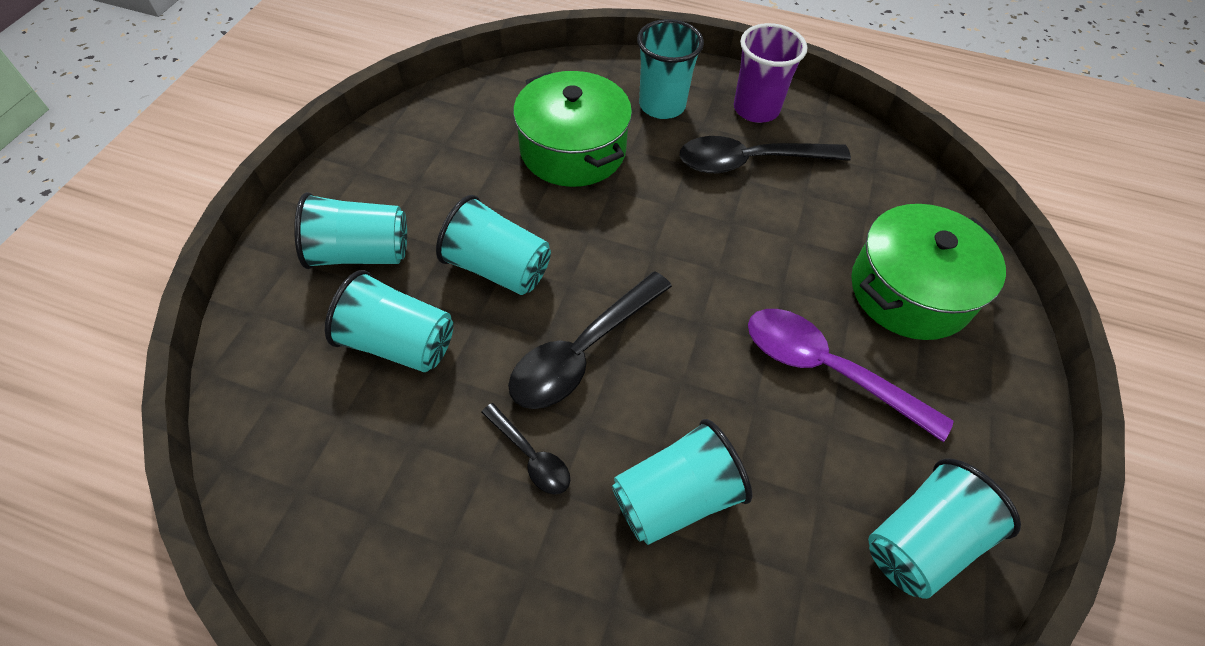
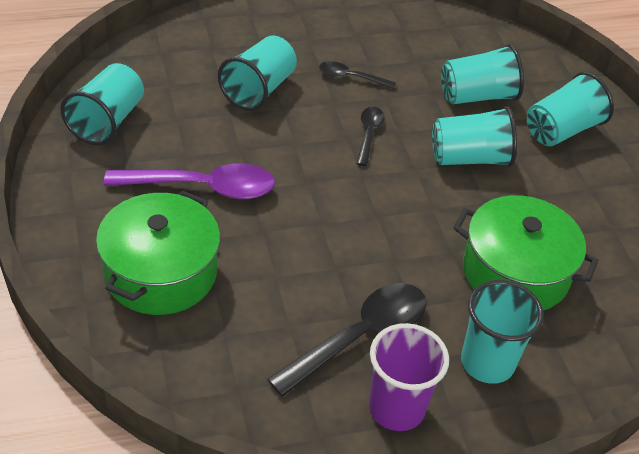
camera: 145 degrees right, 10 degrees down
black spoon [508,272,672,409] -> black spoon [356,107,385,166], size x0.53

